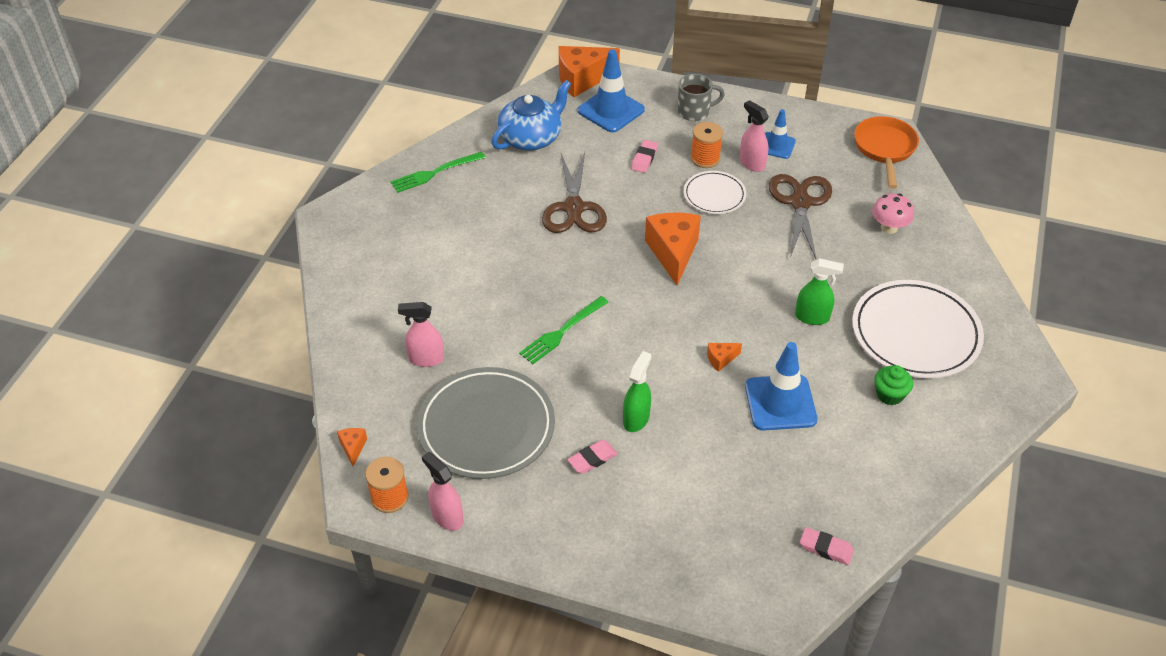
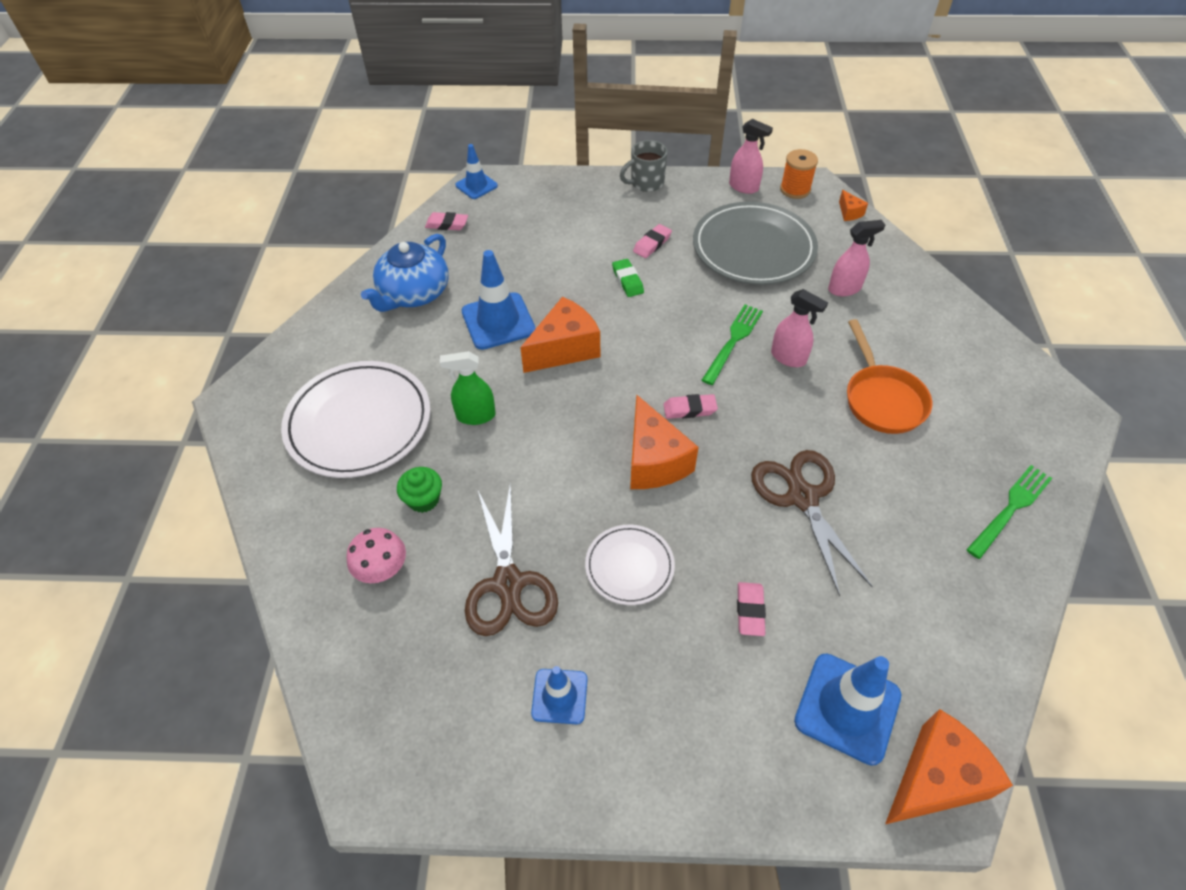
camera: 165 degrees right, 5 degrees up
blue teapot [492,80,571,150] -> blue teapot moved to [361,234,449,312]
green spray bottle [623,351,651,432] -> green eraser [612,259,644,297]
grey mug [678,74,725,121] -> grey mug moved to [620,140,668,192]
orange spool [691,122,723,168] -> none
orange cheese [707,343,742,372] -> orange cheese [520,297,600,373], size x2.23
pink spray bottle [740,100,769,172] -> pink spray bottle moved to [771,289,828,367]
orange pan [854,116,919,189] -> orange pan moved to [847,319,932,434]
green cupcake [874,365,913,405] -> green cupcake moved to [397,467,442,513]
none -> blue traffic cone [455,144,498,199]
none -> pink eraser [664,394,718,419]

